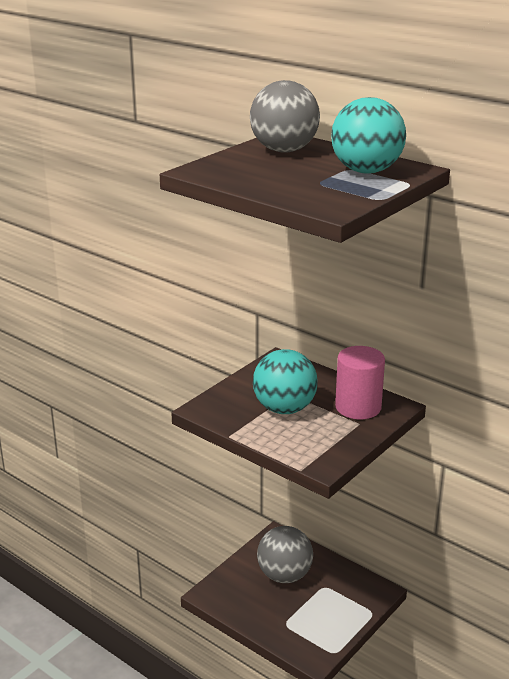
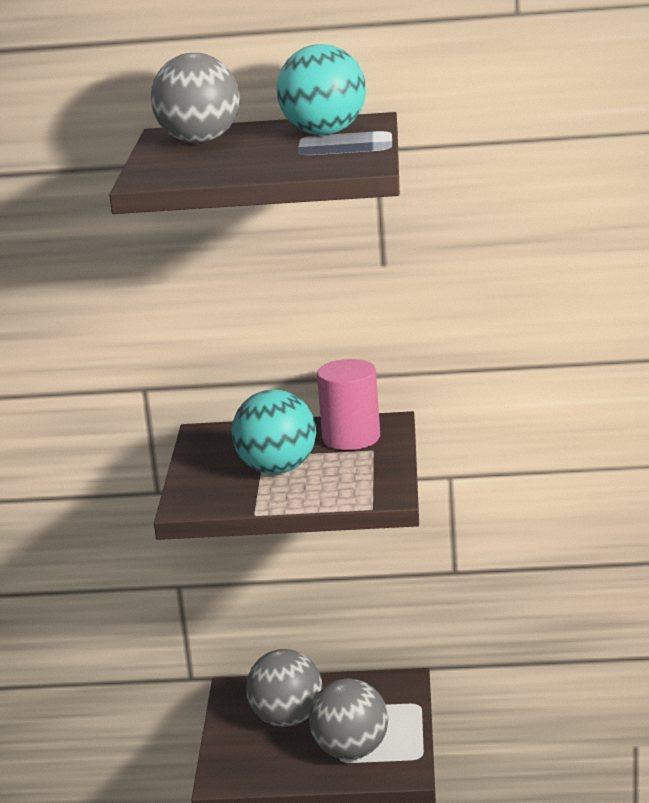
camera: 35 degrees left, 5 degrees down
none -> grey ball [309,679,388,760]

